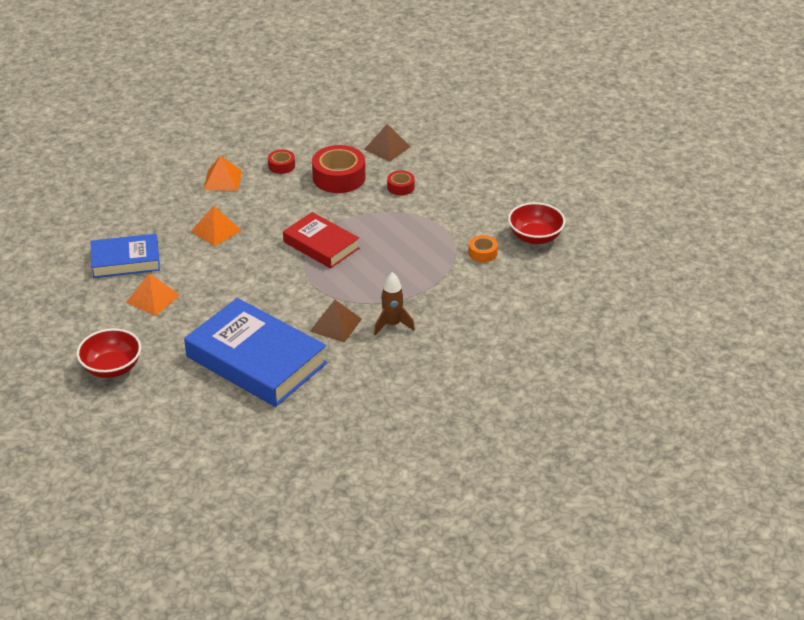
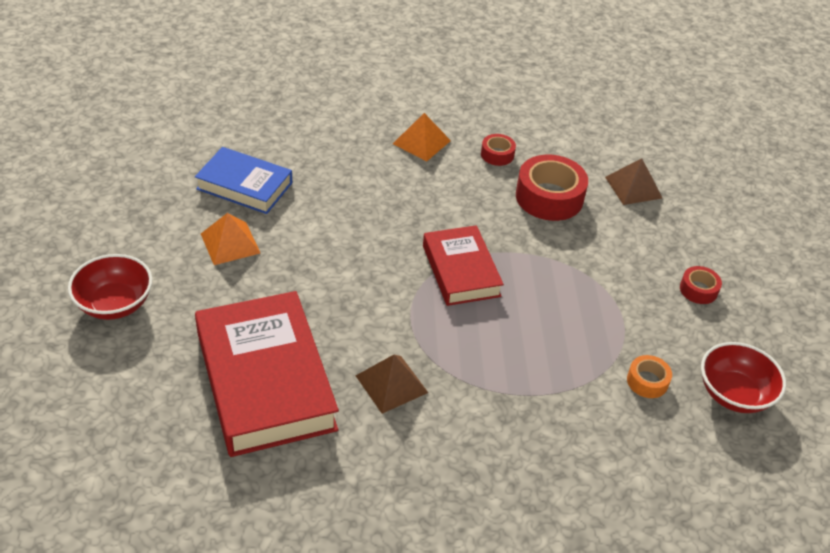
camera: 30 degrees right, 5 degrees up
blue book [184,298,327,407] -> red book [195,291,339,457]
orange pyramid [191,206,242,247] -> none
brown rocket [374,272,415,335] -> none
red tape [387,170,415,195] -> red tape moved to [680,266,722,304]

